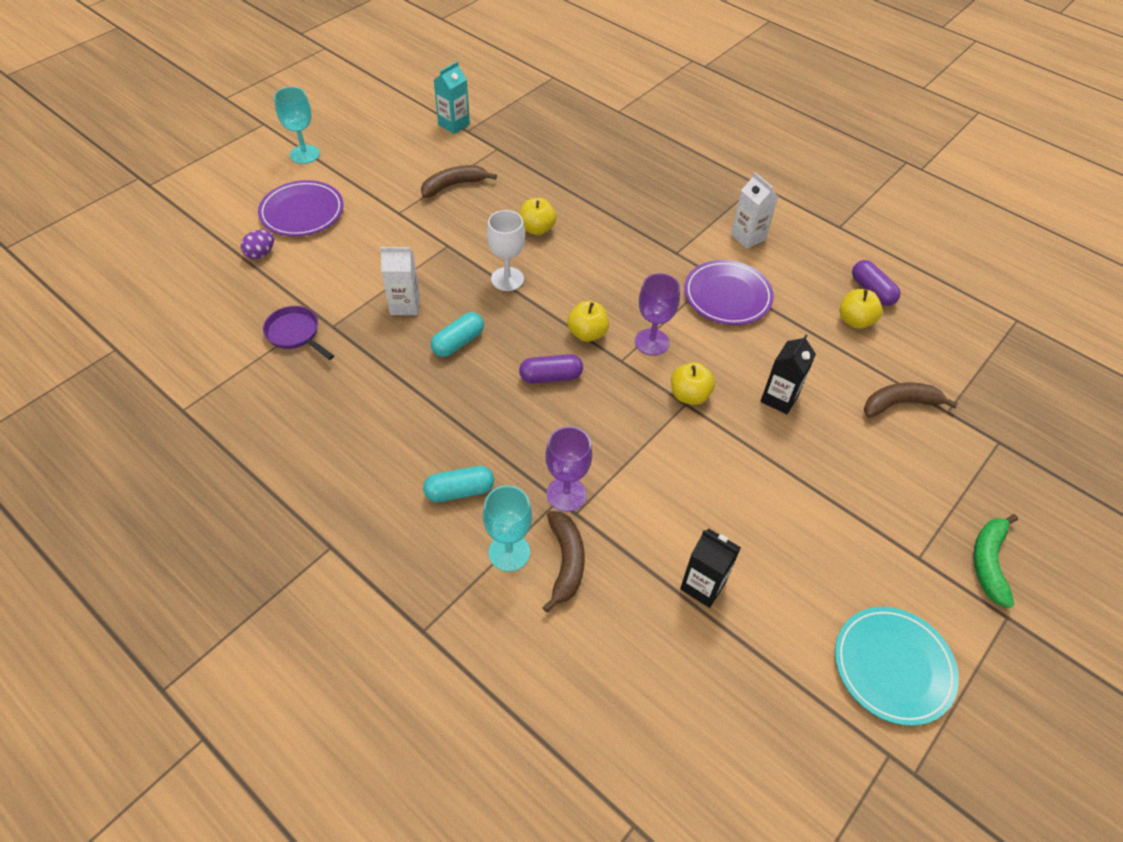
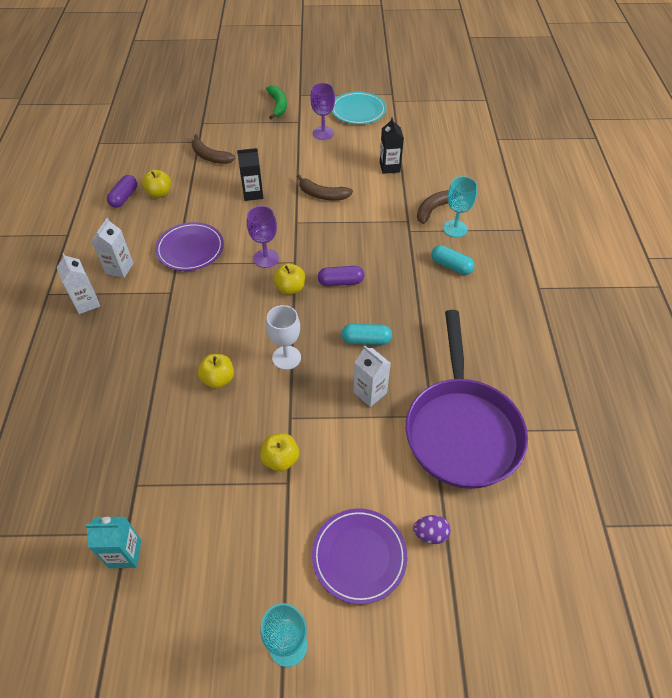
camera: 130 degrees left, 0 degrees up
purple pan [263,306,334,360] -> purple pan [406,310,528,489], size x2.45
brown banana [421,165,497,198] -> brown banana moved to [297,174,353,200]
purple capsule [519,354,583,384] -> purple capsule turned 45 degrees counterclockwise [318,266,364,286]
purple goblet [545,426,592,512] -> purple goblet moved to [310,83,335,140]
yellow apple [671,362,715,405] -> yellow apple moved to [260,433,299,472]
green banana [973,514,1018,608] -> green banana turned 75 degrees counterclockwise [266,85,287,120]
none -> white carton [57,253,100,314]

